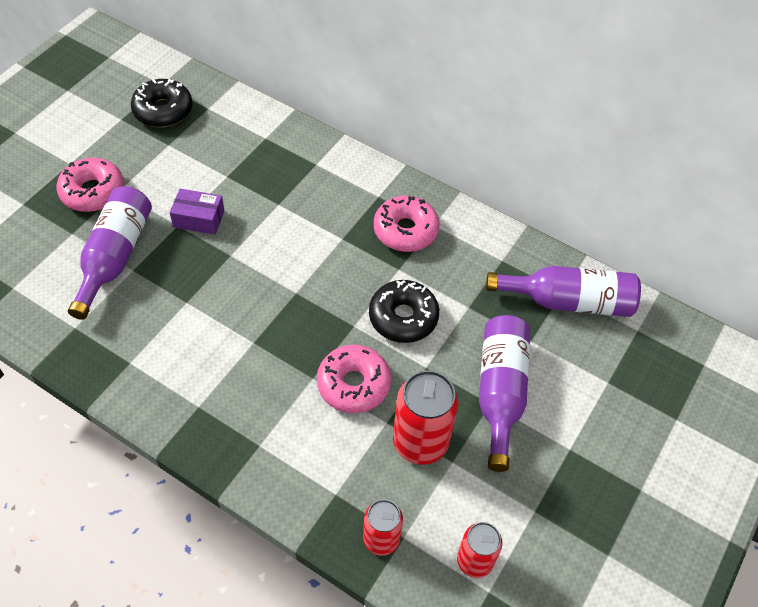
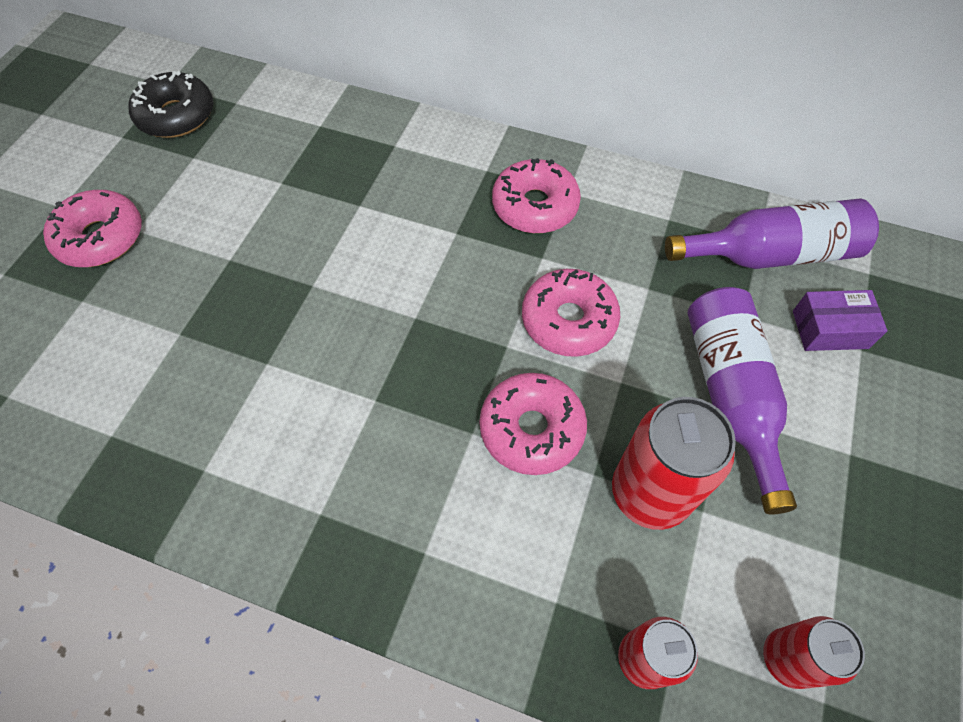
camera: 10 degrees left, 5 degrees up
purple bottle [68,186,152,320] -> none
purple box [170,189,225,235] -> purple box moved to [793,290,888,351]
black donut [369,280,439,343] -> pink donut [522,269,620,357]

